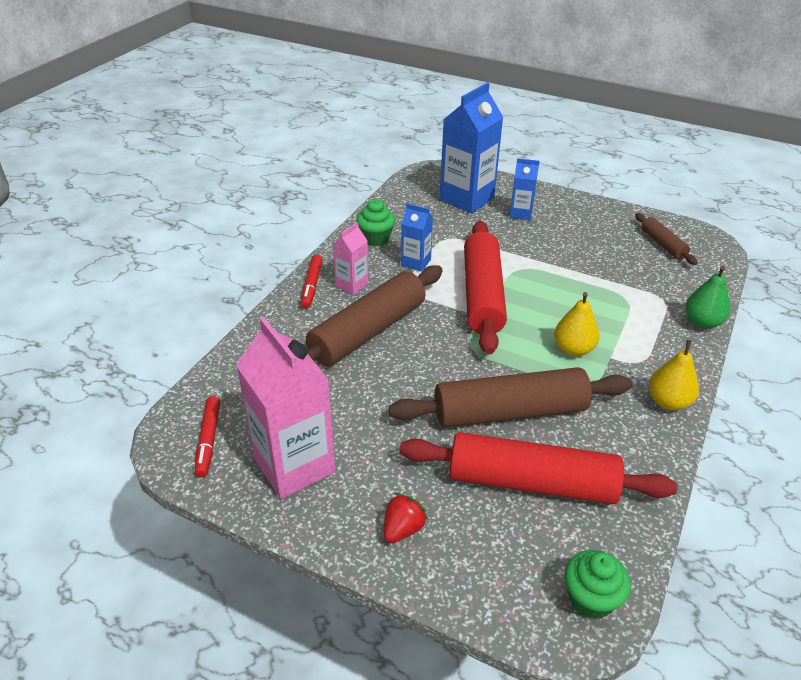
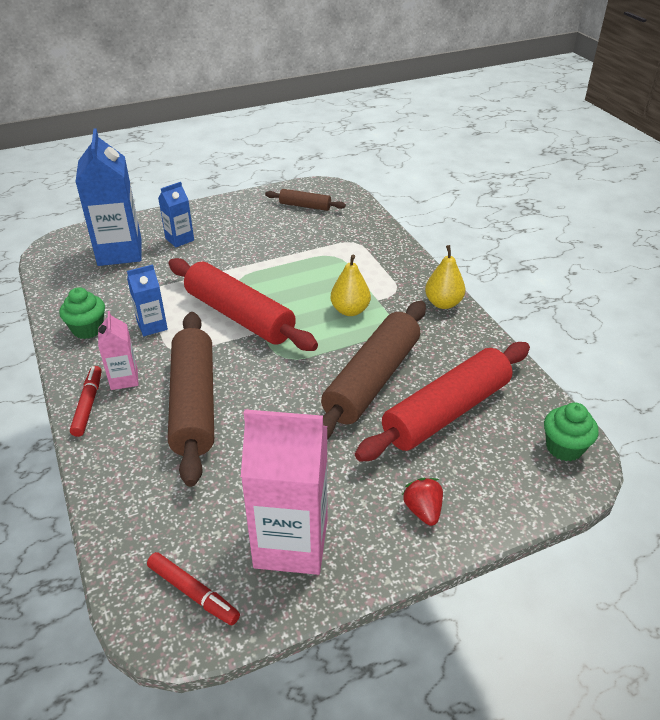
camera: 50 degrees left, 0 degrees up
red marker [301,255,322,309] -> red marker turned 135 degrees counterclockwise [70,366,102,437]
green pear [685,266,730,329] -> none

